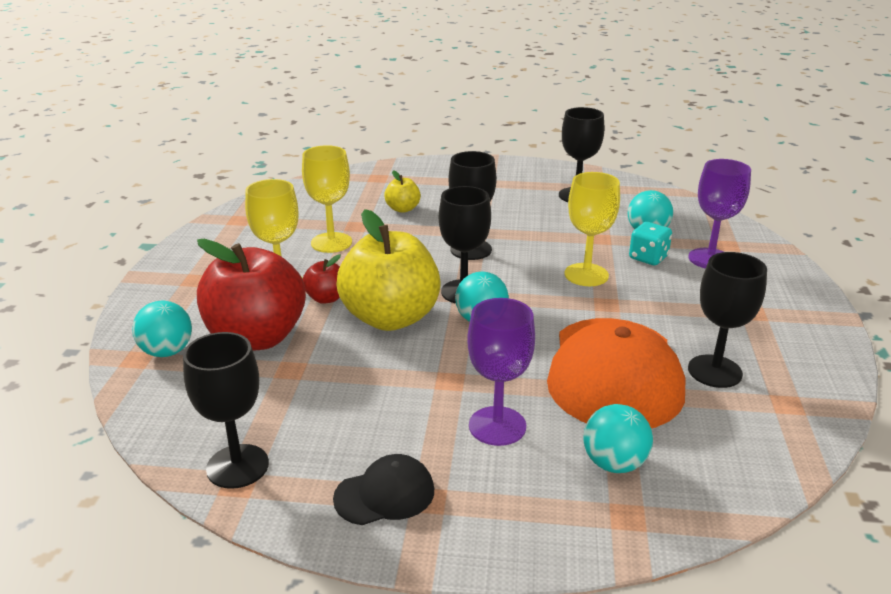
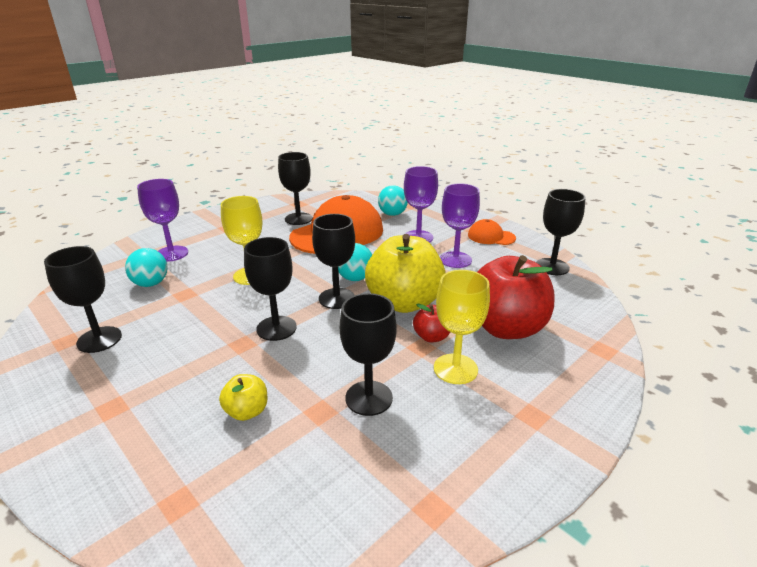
camera: 140 degrees left, 0 degrees up
turquoise ball [132,301,192,357] -> none
yellow goblet [302,145,352,253] -> black goblet [340,293,397,416]
black cap [333,454,434,525] -> orange cap [468,219,516,245]
turquoise dice [629,222,672,265] -> none
none -> purple goblet [440,183,480,268]

